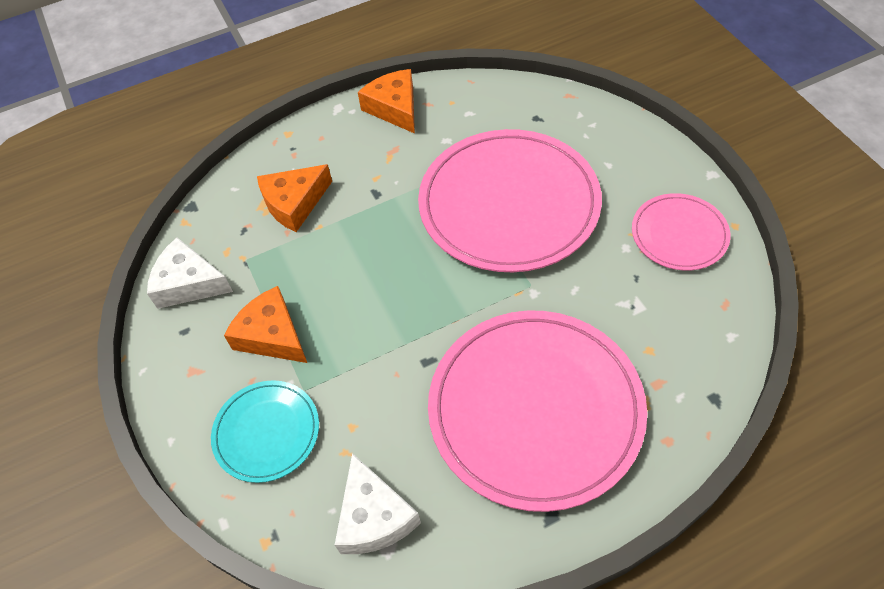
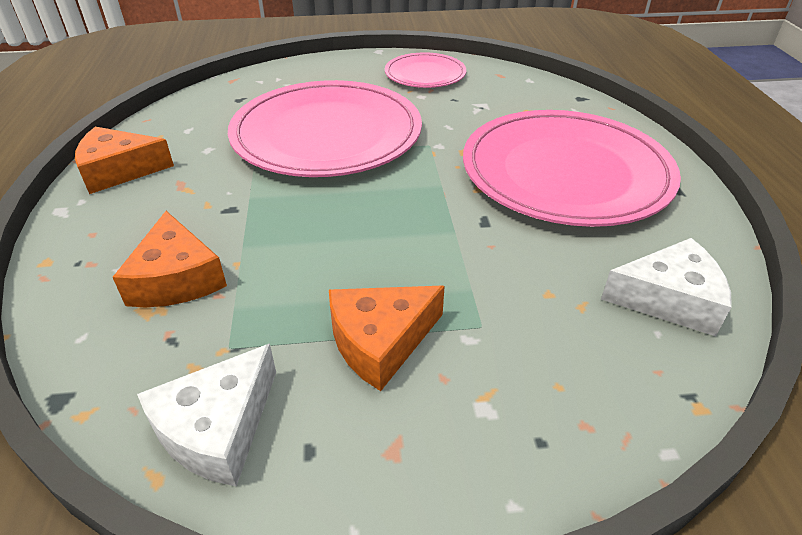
camera: 75 degrees left, 15 degrees down
turquoise plate [211,380,319,483] -> none

